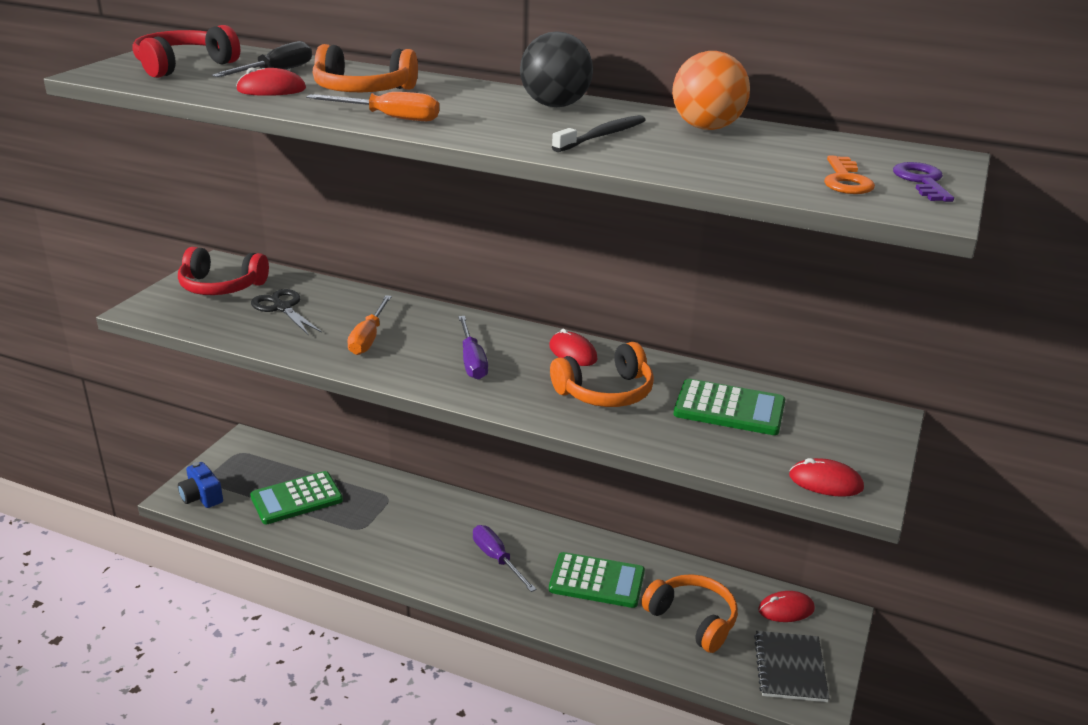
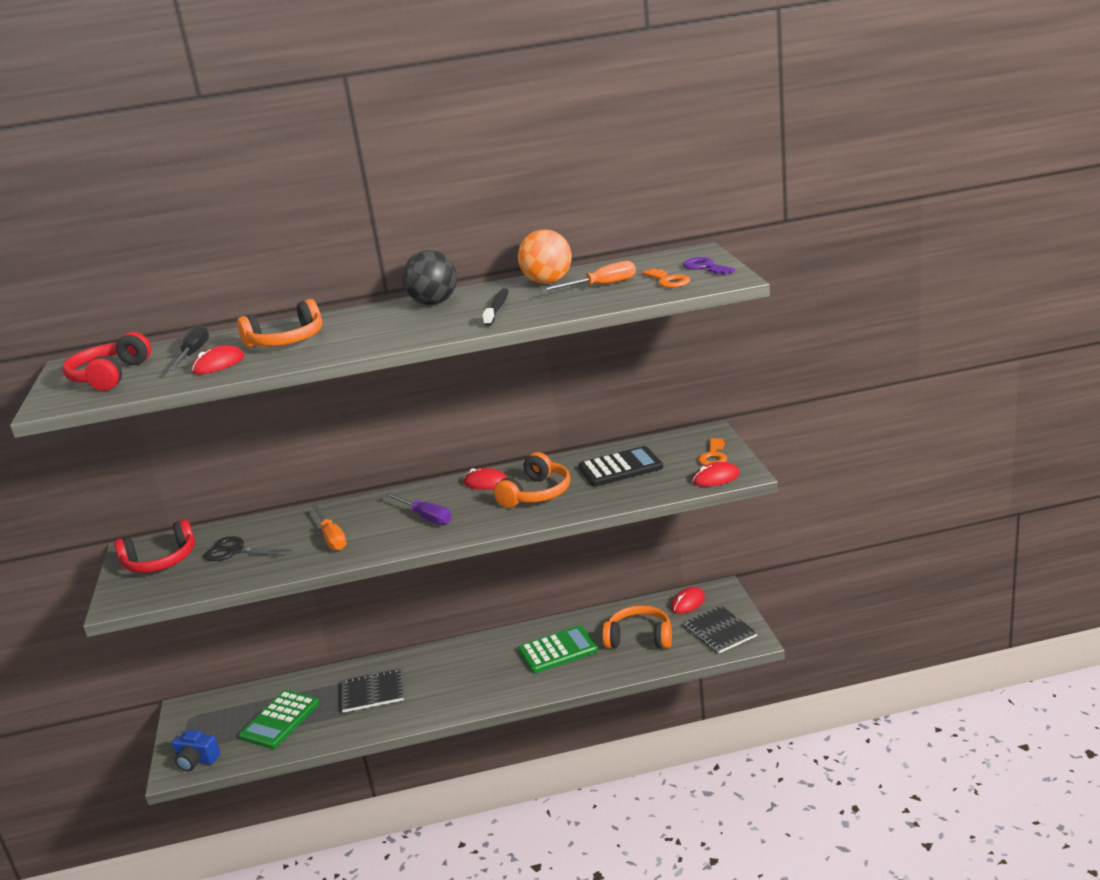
camera: 30 degrees left, 5 degrees down
orange screwdriver [306,92,439,121] -> orange screwdriver moved to [541,261,636,291]
purple screwdriver [473,525,536,592] -> none
green calculator [674,379,785,435] -> black calculator [578,446,663,487]
none -> black notebook [341,668,404,713]
none -> orange key [698,438,727,466]

